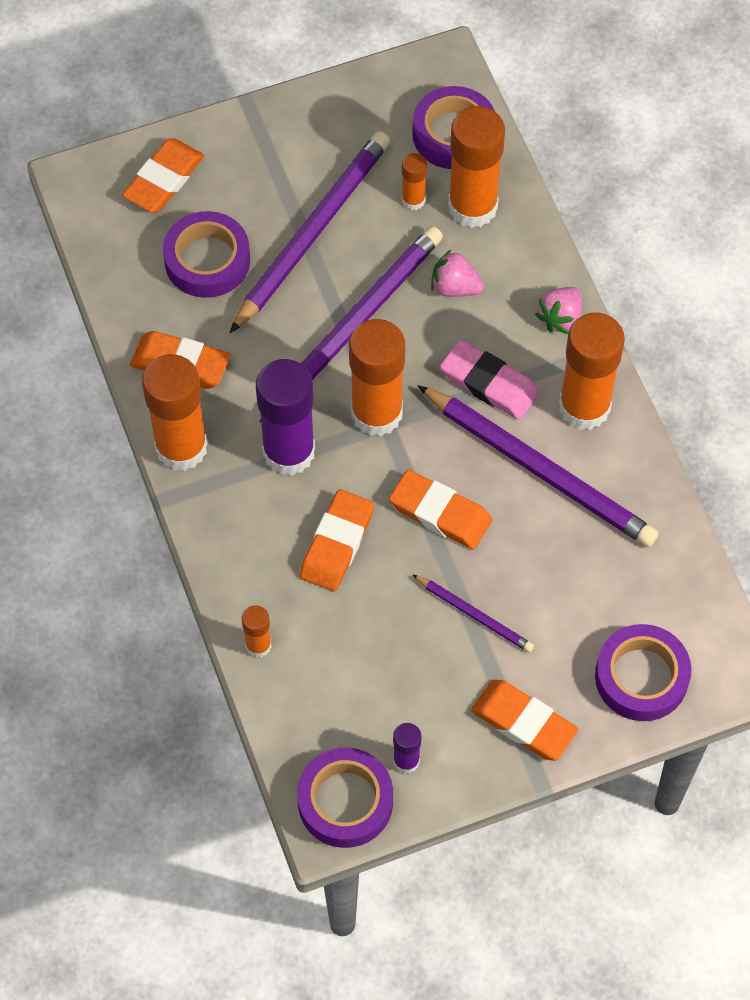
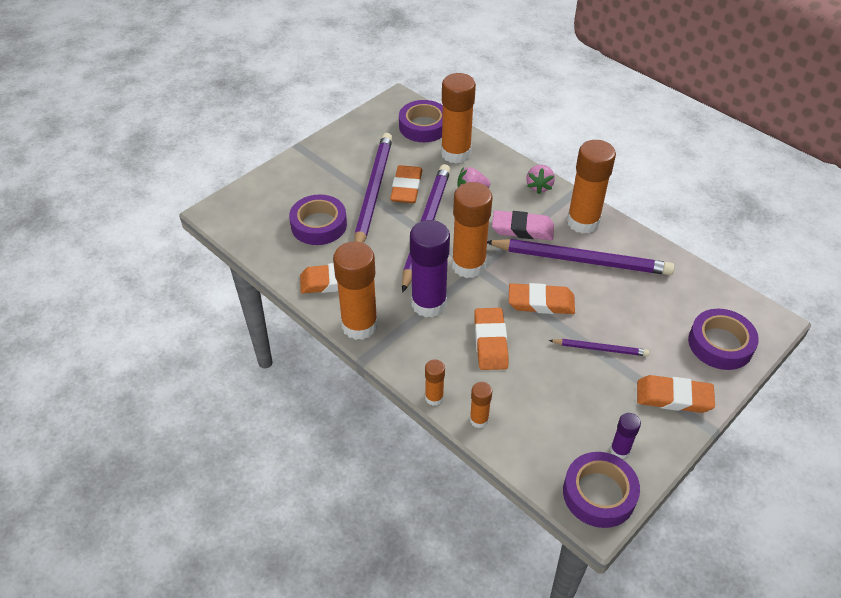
camera: 25 degrees left, 15 degrees down
orange eraser [122,139,204,213] -> orange eraser moved to [390,165,422,203]
orange glue stick [402,153,427,210] -> orange glue stick moved to [425,359,445,406]

